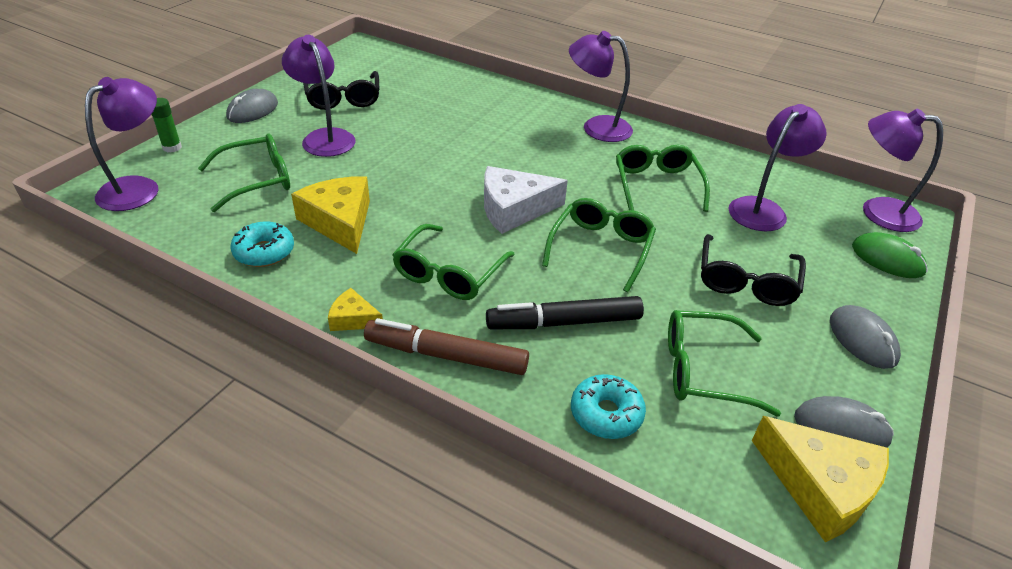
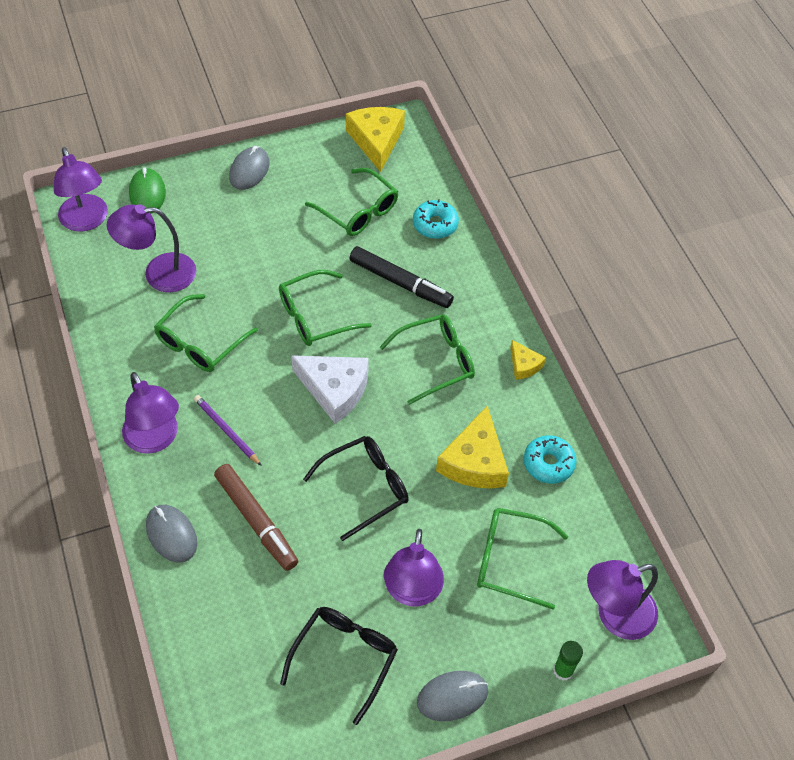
camera: 140 degrees left, 15 degrees up
brown marker [364,318,529,375] -> brown marker moved to [214,464,298,571]
black glasses [701,234,806,306] -> black glasses moved to [303,436,409,541]
grey mouse [794,396,894,448] -> grey mouse moved to [146,505,197,563]
none -> purple pencil [194,395,262,466]

